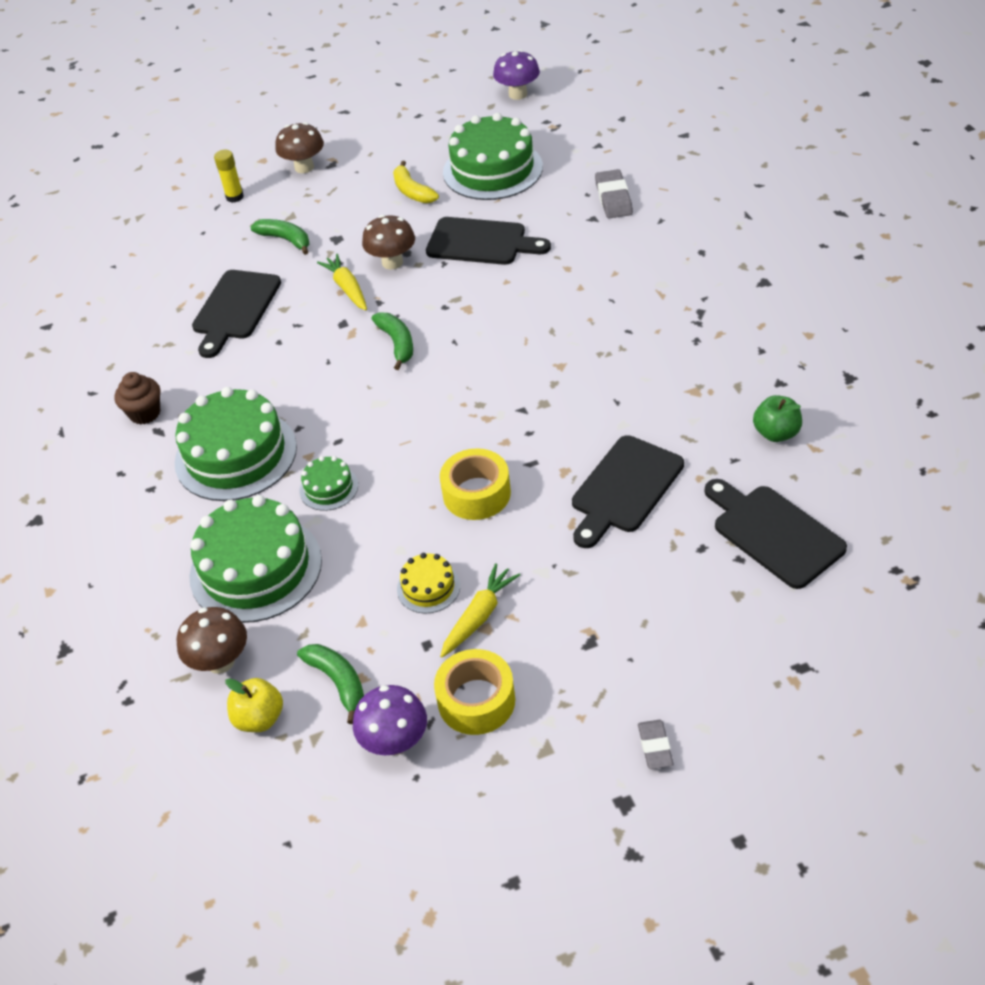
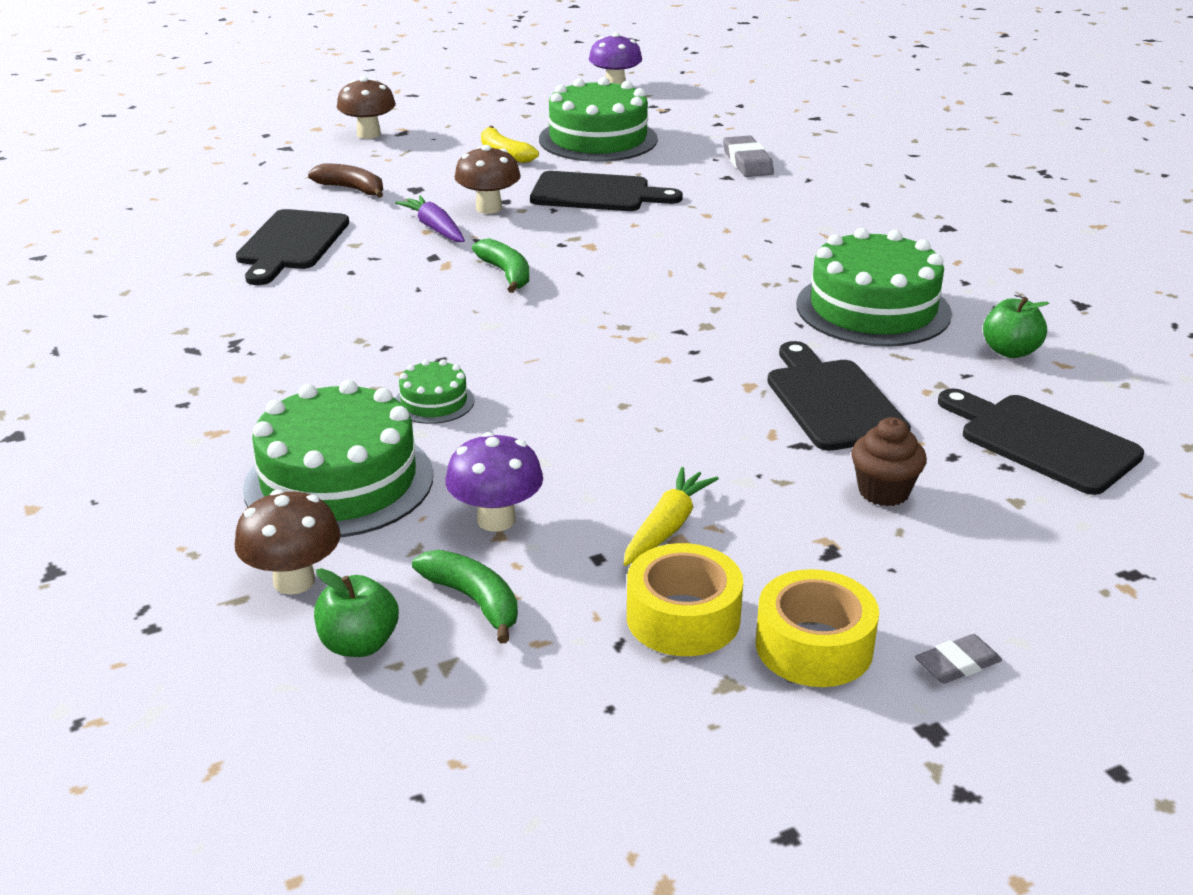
camera: 10 degrees left, 15 degrees down
brown cupcake [114,372,160,425] -> brown cupcake moved to [851,417,927,506]
green cake [175,387,297,501] -> green cake moved to [796,228,952,347]
yellow glue stick [214,150,244,203] -> none
yellow apple [225,678,283,732] -> green apple [314,568,399,657]
green banana [251,219,309,255] -> brown banana [308,163,383,198]
yellow carrot [317,254,367,310] -> purple carrot [395,195,465,242]
purple mushroom [353,685,427,755] -> purple mushroom moved to [445,432,543,532]
yellow cake [397,553,460,614] -> none
yellow tape [440,448,511,520] -> yellow tape moved to [756,569,879,687]
black cutting board [572,435,684,548] -> black cutting board turned 135 degrees clockwise [767,341,911,451]
grey eraser [638,720,674,769] -> grey eraser turned 75 degrees clockwise [915,634,1002,684]

